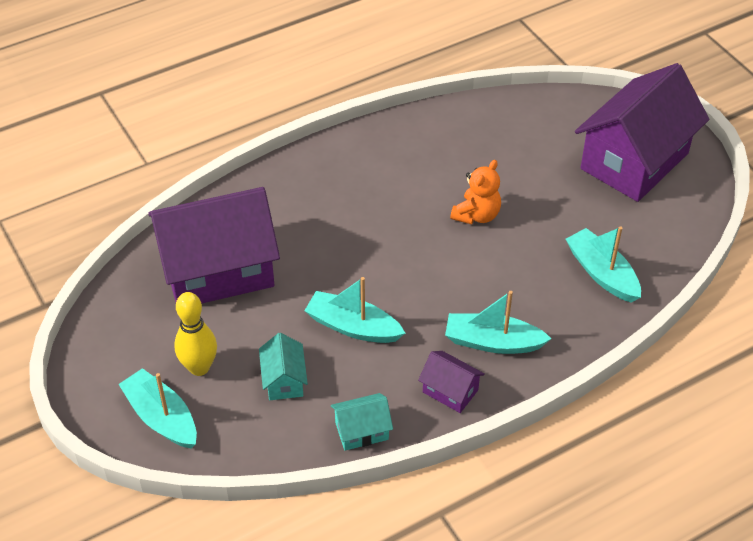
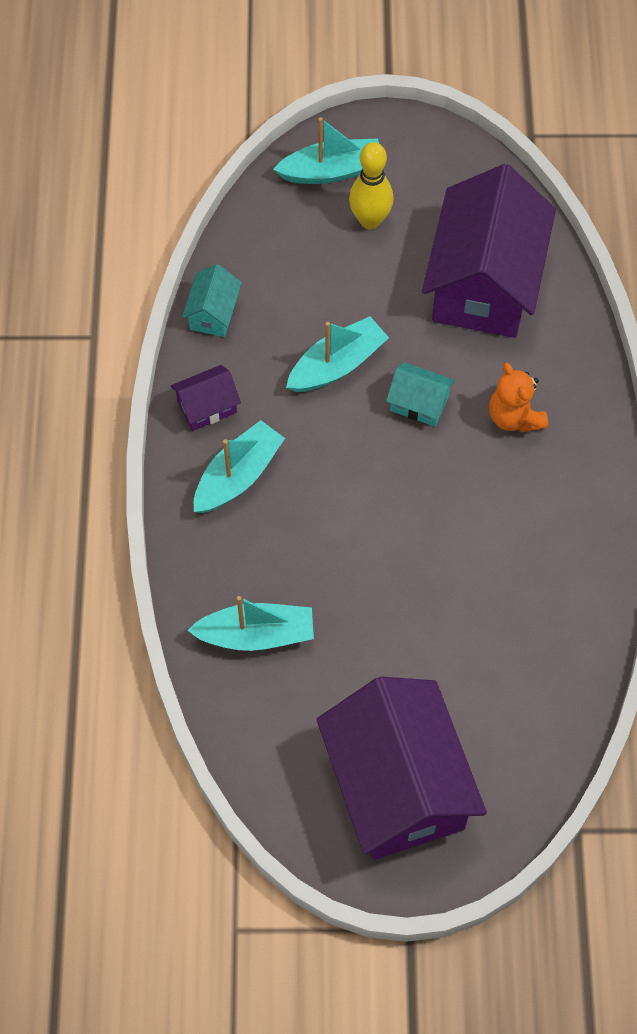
camera: 120 degrees right, 15 degrees up
turquoise house [259,333,308,400] -> turquoise house moved to [386,362,455,427]
orange teddy bear [450,160,501,224] -> orange teddy bear moved to [489,363,548,433]

